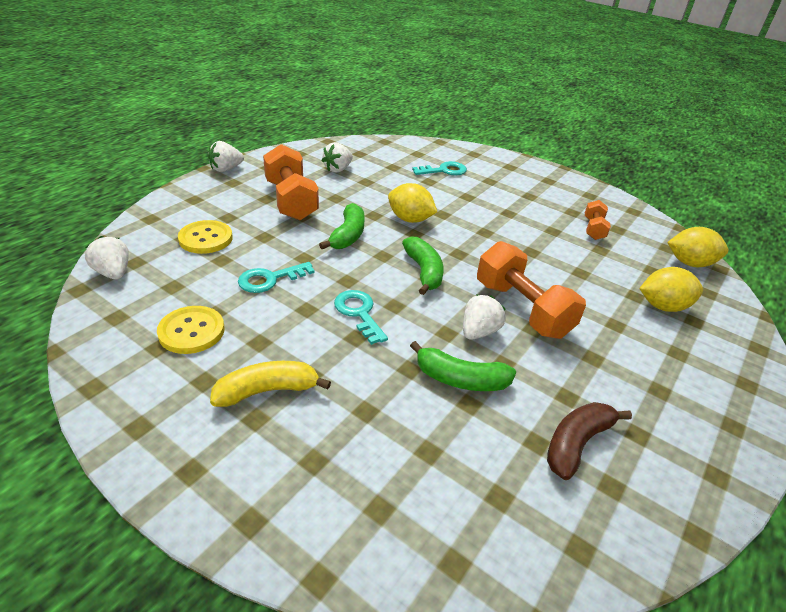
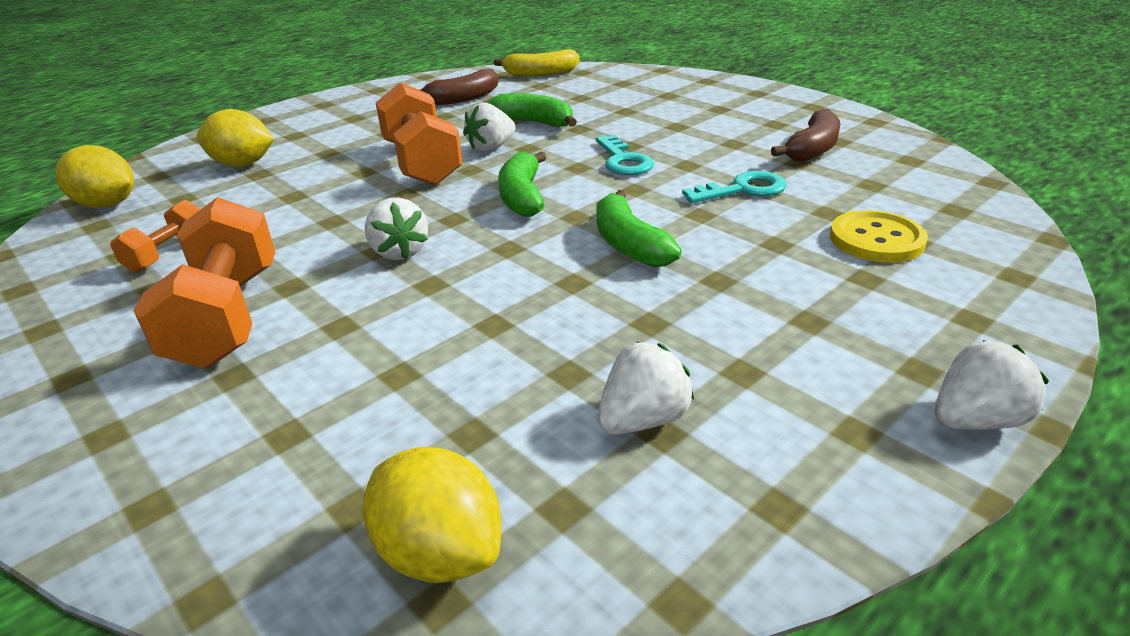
camera: 165 degrees left, 5 degrees down
white strawberry [85,236,129,280] -> white strawberry moved to [365,197,428,260]
yellow button [157,306,225,354] -> brown banana [771,109,840,162]
yellow banana [210,361,331,407] -> yellow banana moved to [494,49,580,77]
orange dumbbell [263,144,319,220] -> orange dumbbell moved to [133,197,275,368]
green banana [319,203,365,249] -> green banana turned 45 degrees counterclockwise [597,190,682,267]
yellow lemon [388,183,437,223] -> yellow lemon moved to [363,447,502,583]
turquoise key [412,161,467,175] -> none

